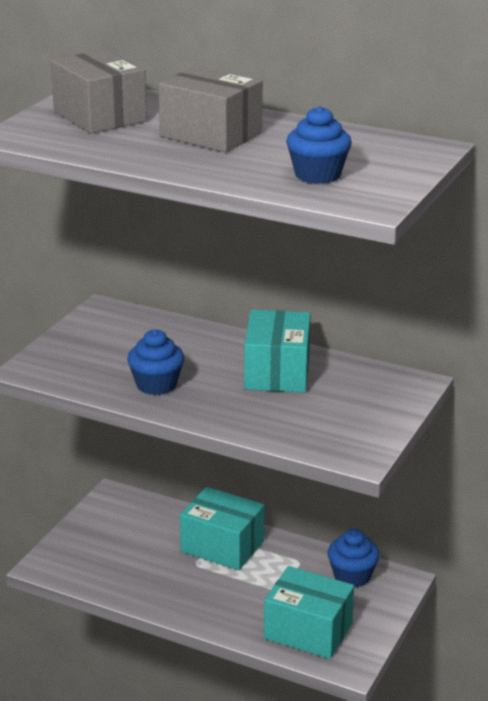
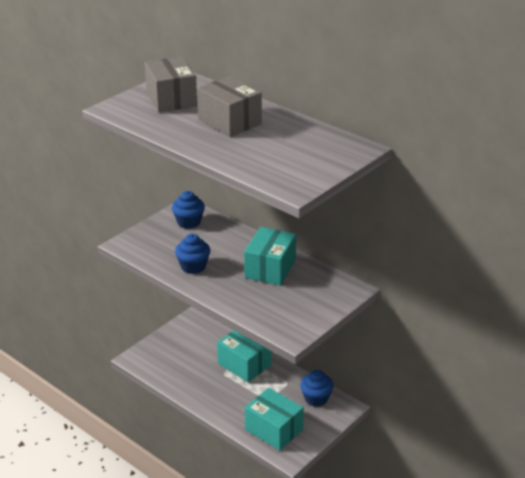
camera: 15 degrees right, 5 degrees up
blue cupcake [286,106,352,184] -> blue cupcake moved to [172,191,205,229]

